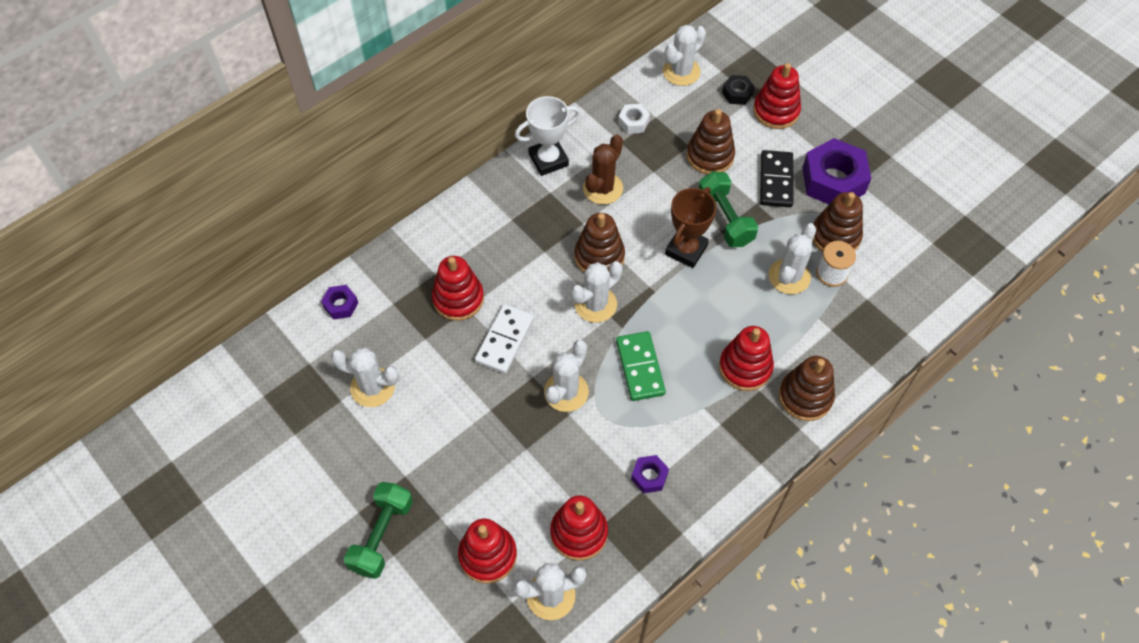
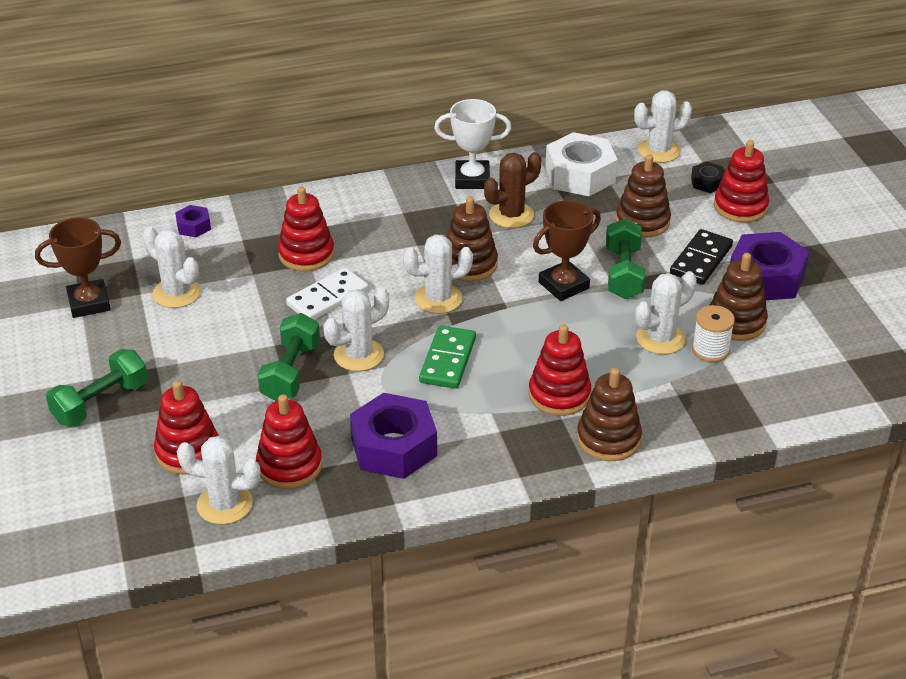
camera: 25 degrees right, 20 degrees down
white nut [618,104,650,134] -> white nut [545,132,618,196], size x2.07
purple nut [631,455,669,493] -> purple nut [350,393,437,479], size x2.07
none -> brown trophy [35,217,121,318]
none -> green dumbbell [258,313,320,401]

